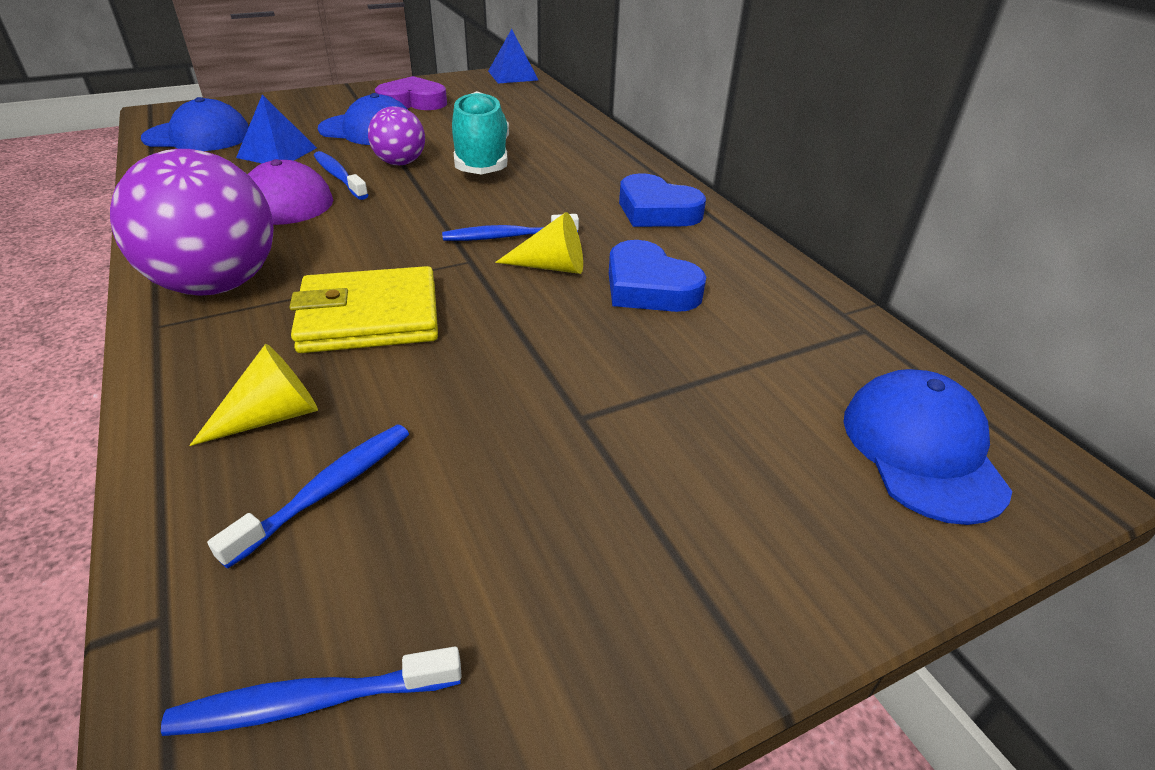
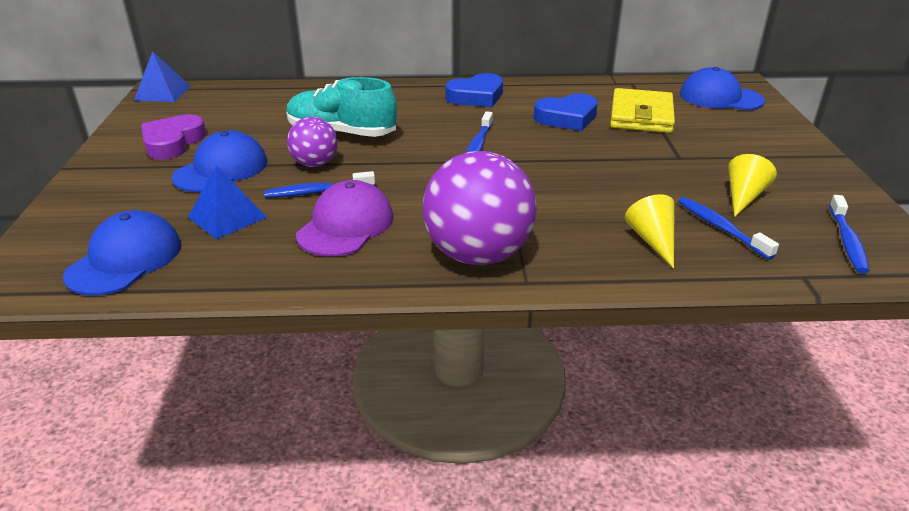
camera: 65 degrees left, 5 degrees down
yellow wallet [289,266,438,353] -> yellow wallet moved to [610,88,675,133]
yellow cone [495,212,583,274] -> yellow cone moved to [728,154,777,217]

